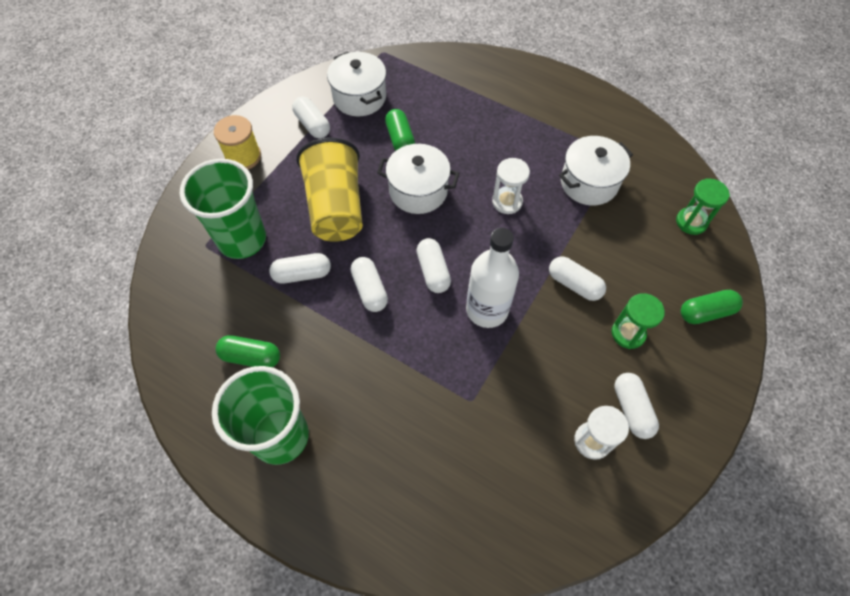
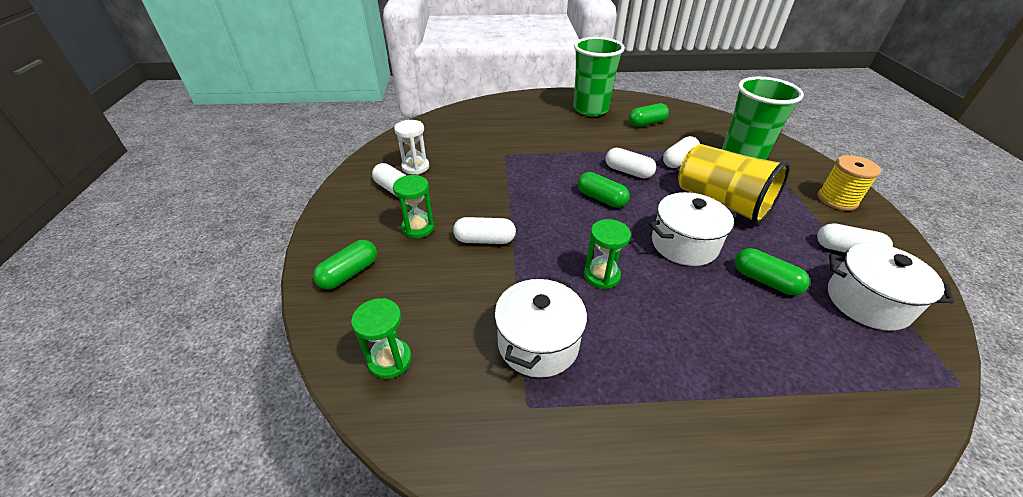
camera: 145 degrees right, 20 degrees down
white capsule [416,238,451,293] -> green capsule [578,172,630,208]
white bottle [466,228,519,328] -> none
white hourglass [492,158,530,214] -> green hourglass [584,219,631,289]

